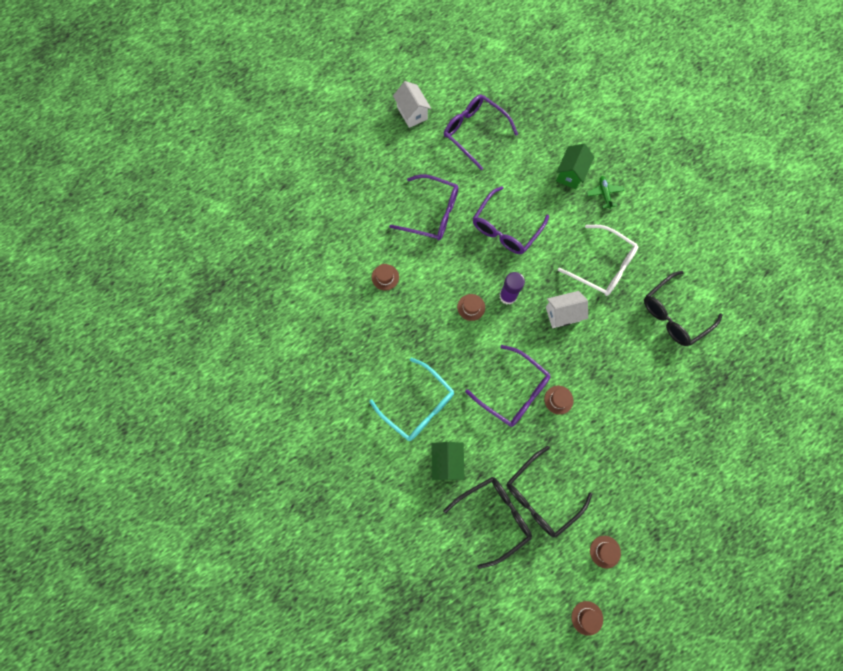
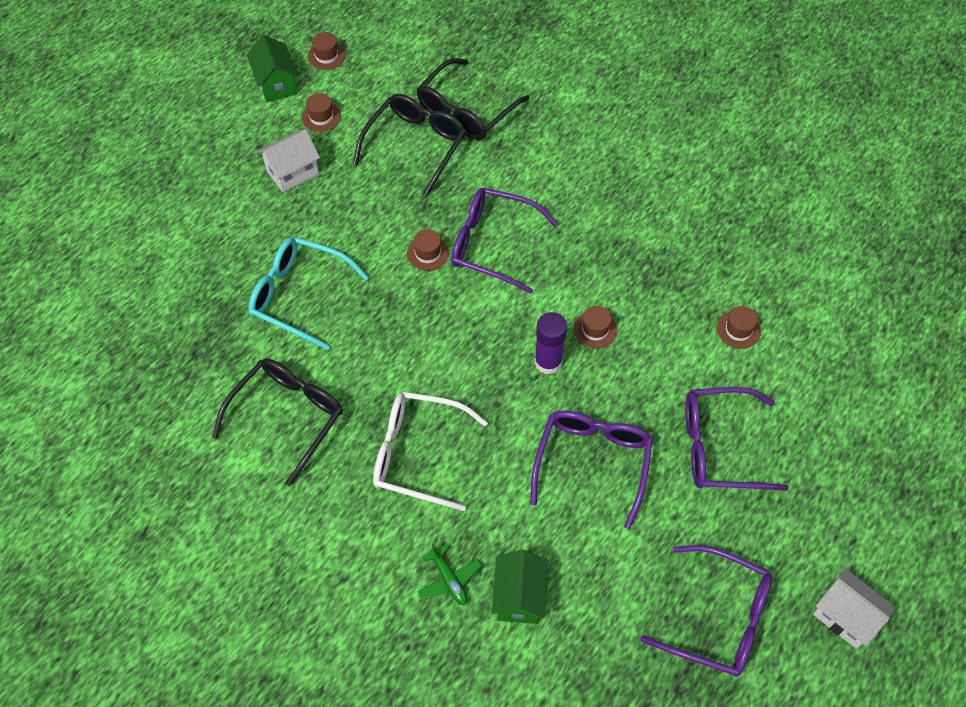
camera: 160 degrees right, 15 degrees down
turquoise glasses [369,358,454,441] -> turquoise glasses moved to [248,237,369,350]
green house [432,442,464,480] -> green house moved to [247,35,298,102]
white house [546,291,588,328] -> white house moved to [257,130,320,192]

